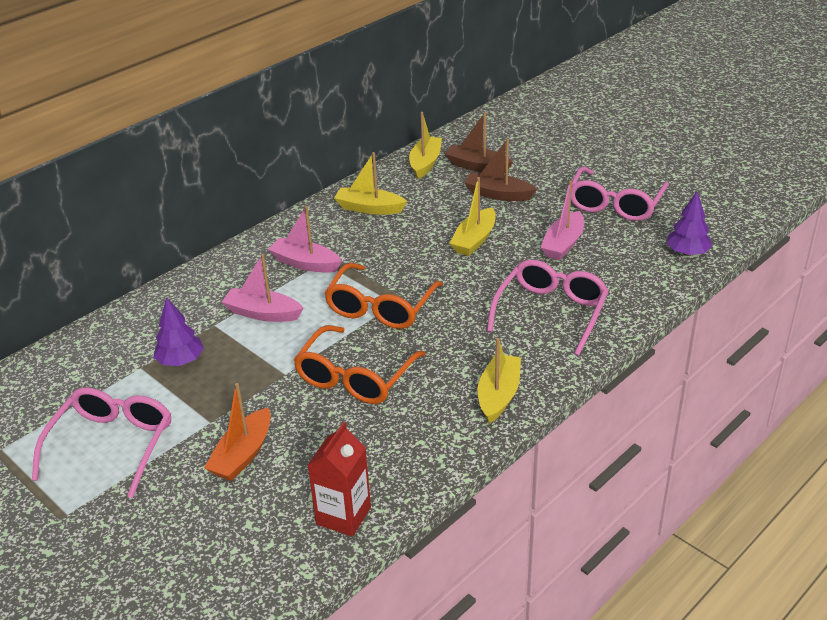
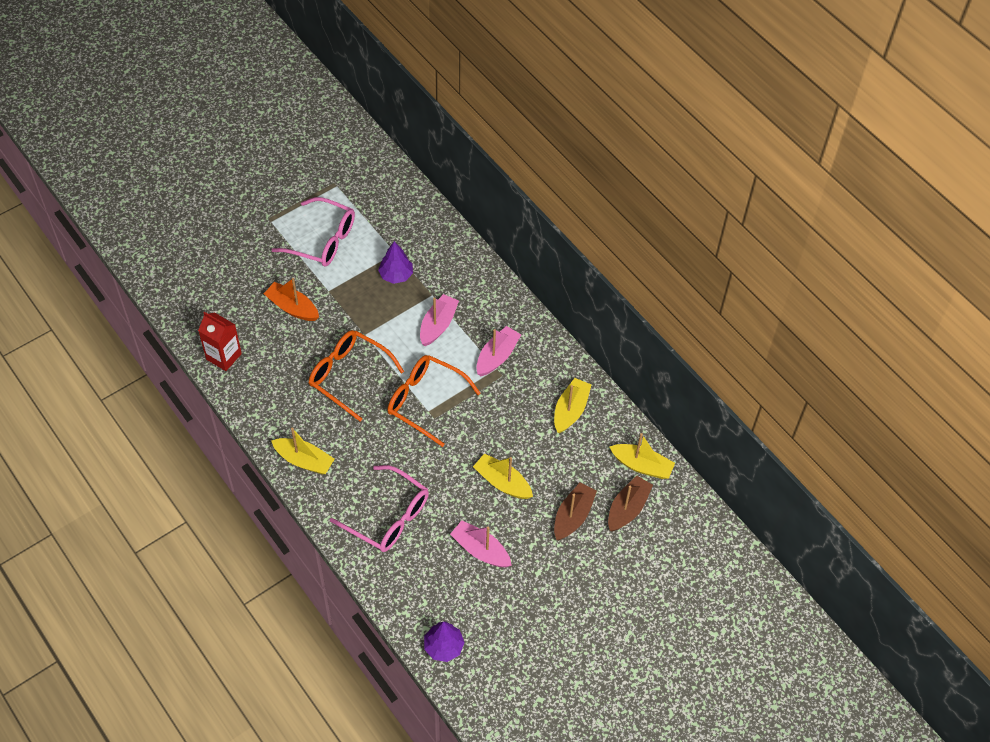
camera: 95 degrees right, 20 degrees up
pink glasses [571,167,669,221] -> none

